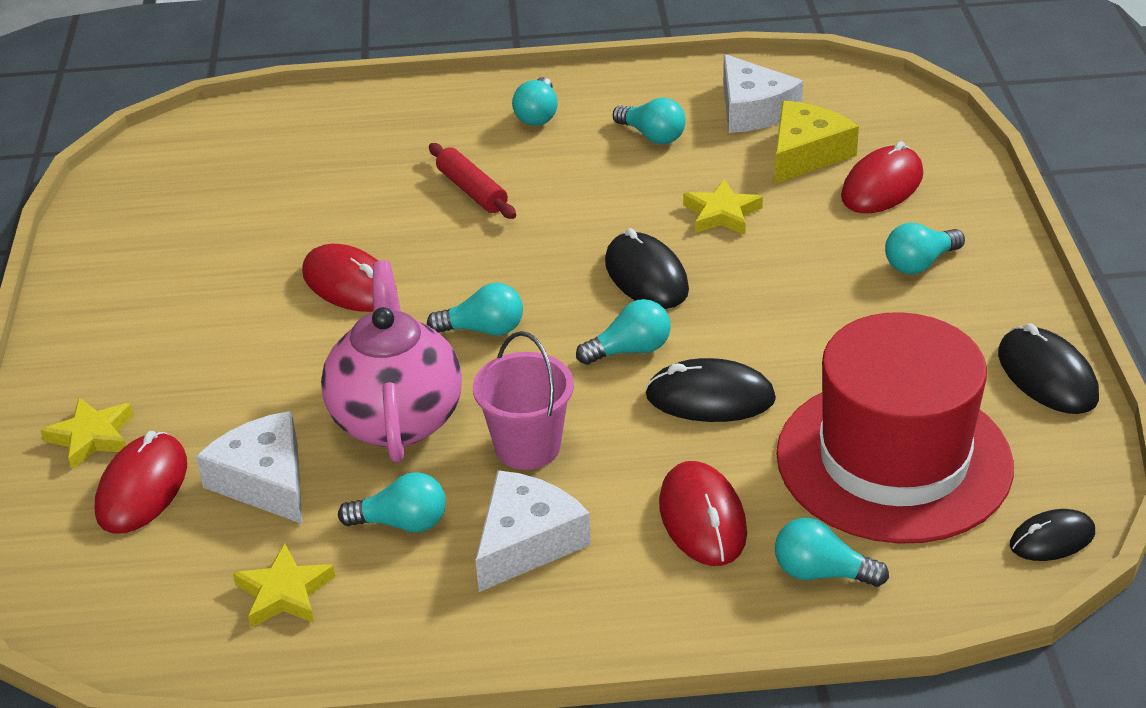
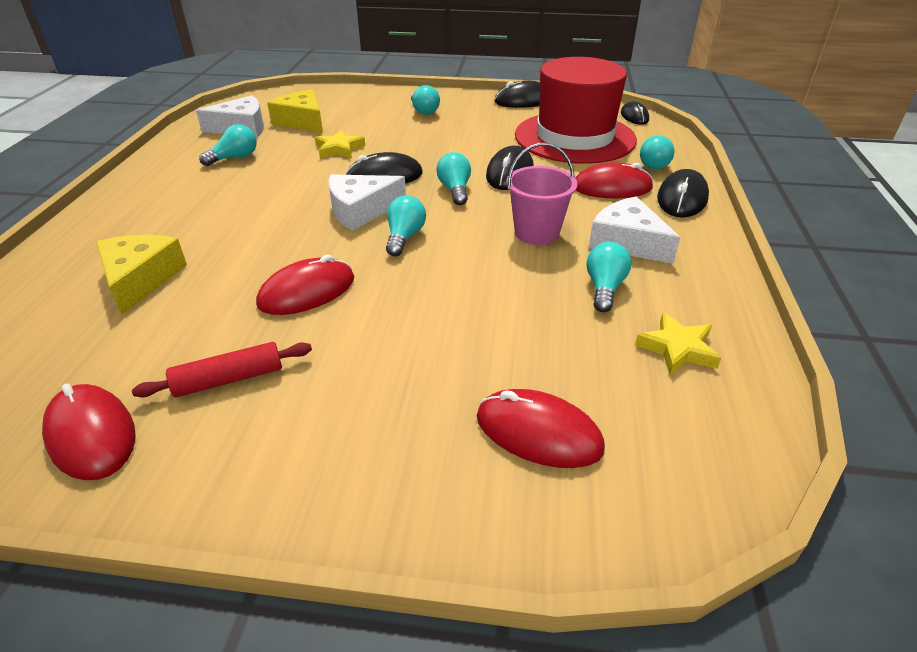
camera: 80 degrees left, 0 degrees up
yellow star [40,398,133,469] -> none
white cheese [196,411,302,524] -> white cheese moved to [328,174,406,231]
pink teapot [321,260,462,463] -> none
red rolling pin [429,143,516,219] -> red rolling pin moved to [132,342,312,398]
turquoise light bulb [512,77,558,126] -> none
red mouse [841,141,923,213] -> red mouse moved to [42,384,136,480]
none -> yellow cheese [96,235,187,315]
none -> black mouse [657,169,709,217]

